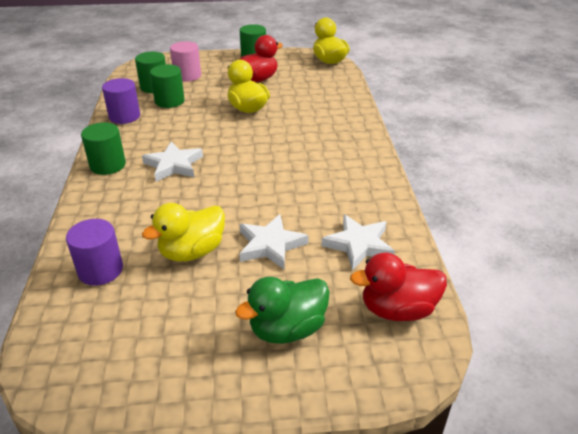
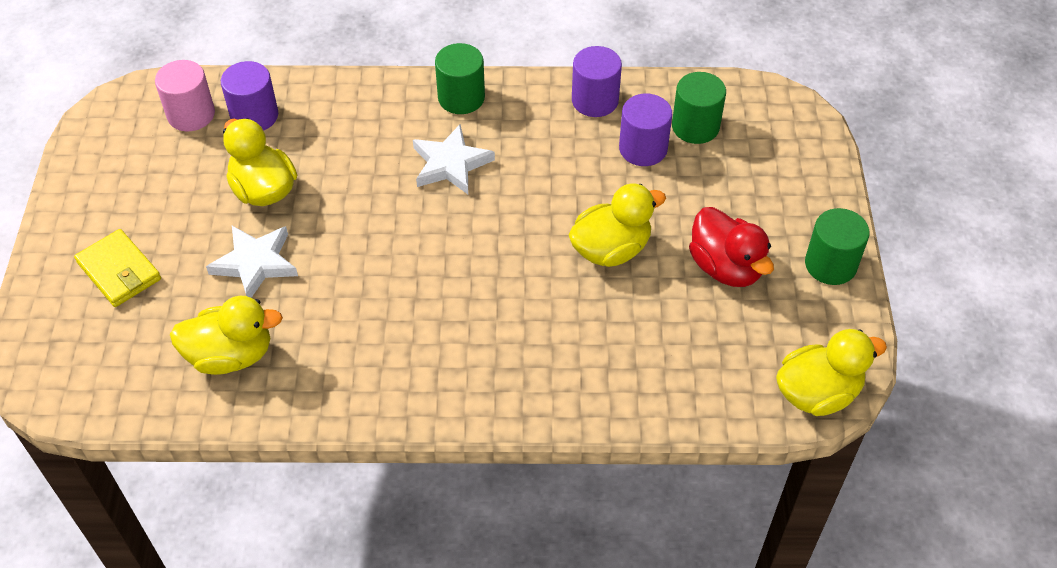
camera: 95 degrees right, 15 degrees up
green cylinder [150,64,184,108] -> purple cylinder [619,94,672,166]
pink cylinder [170,41,201,82] -> pink cylinder moved to [155,60,215,131]
green duck [235,277,330,344] -> yellow wallet [74,229,161,307]
white star [321,215,395,270] -> yellow duck [170,296,283,375]
red duck [350,253,447,321] -> none

